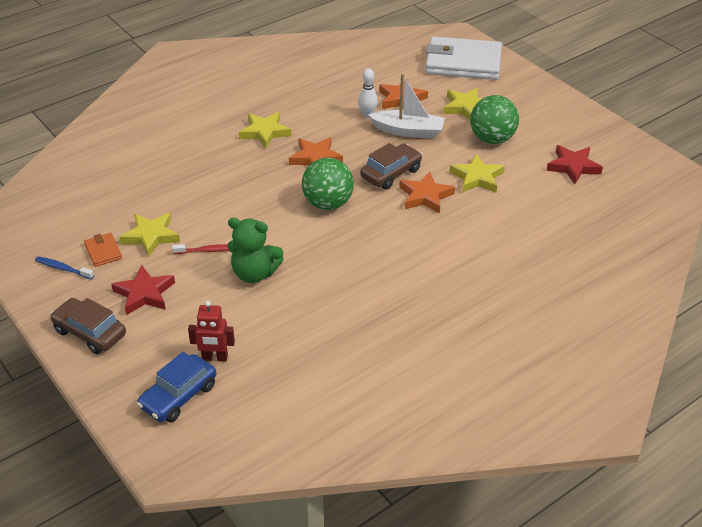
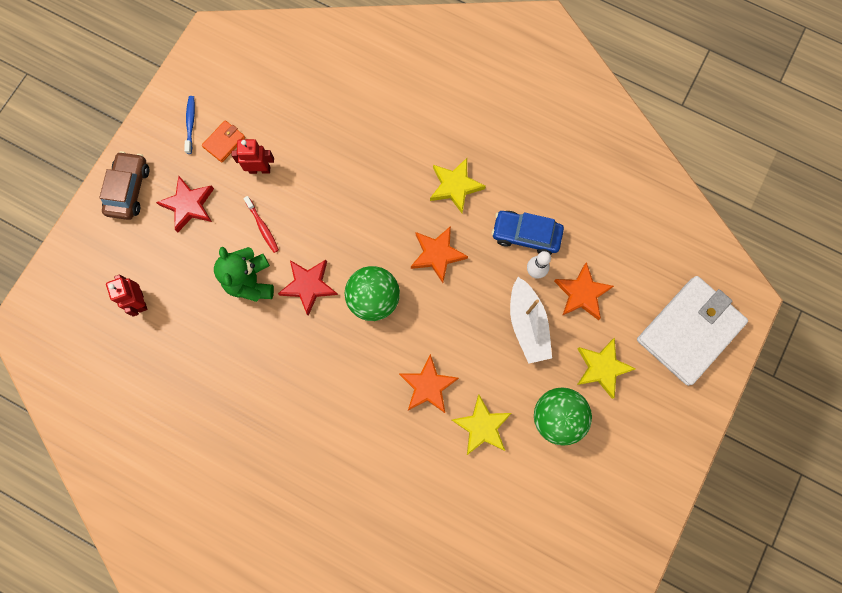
camera: 65 degrees right, 35 degrees up
yellow star [119,213,180,257] -> red robot [231,139,274,174]
blue car [137,352,216,423] -> blue car moved to [492,211,564,255]
brown car [360,143,422,189] -> none
white wallet [425,36,502,80] -> white wallet turned 60 degrees clockwise [637,276,748,386]
red star [546,145,603,184] -> red star moved to [278,260,338,316]

